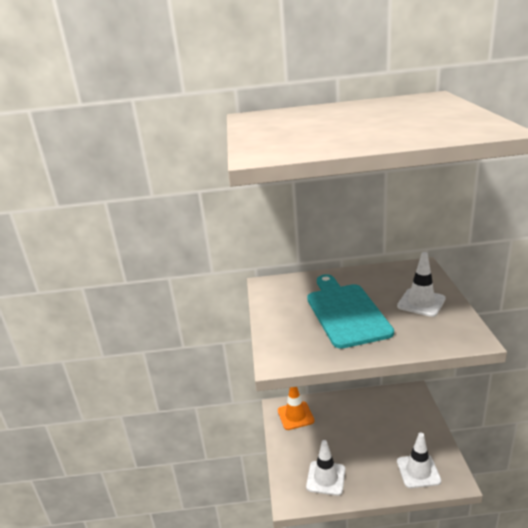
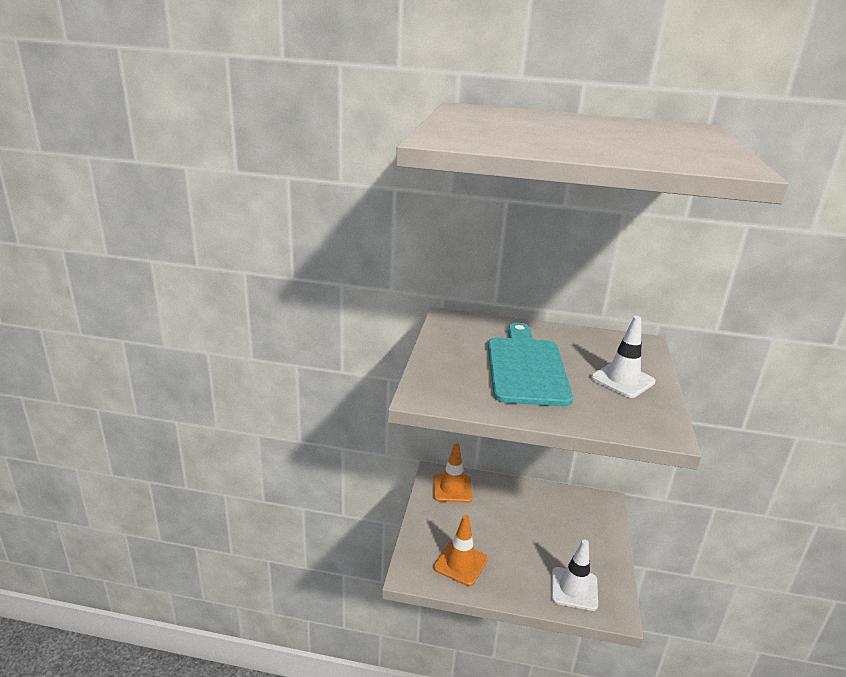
camera: 10 degrees right, 0 degrees up
white traffic cone [306,440,345,496] -> orange traffic cone [434,515,488,586]

